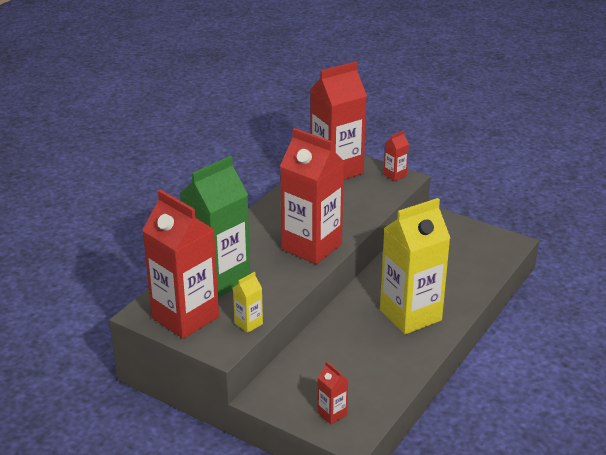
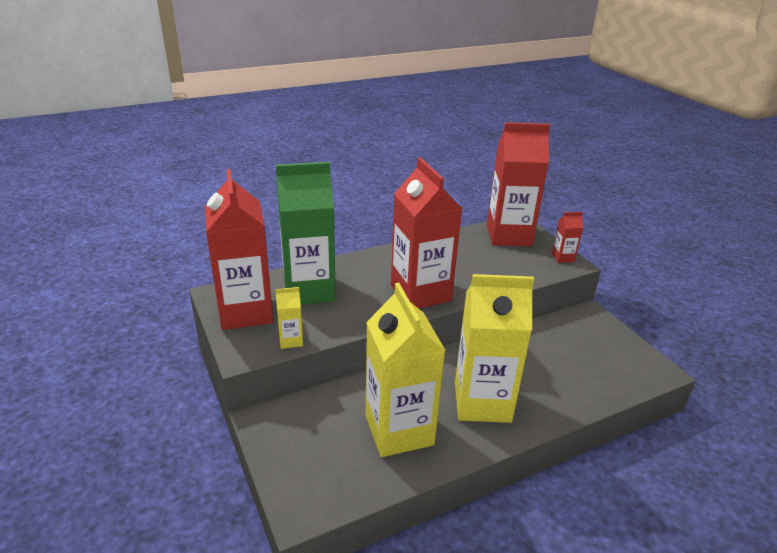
camera: 30 degrees right, 0 degrees up
red carton [317,361,348,424] -> none
none -> yellow carton [366,283,446,457]

